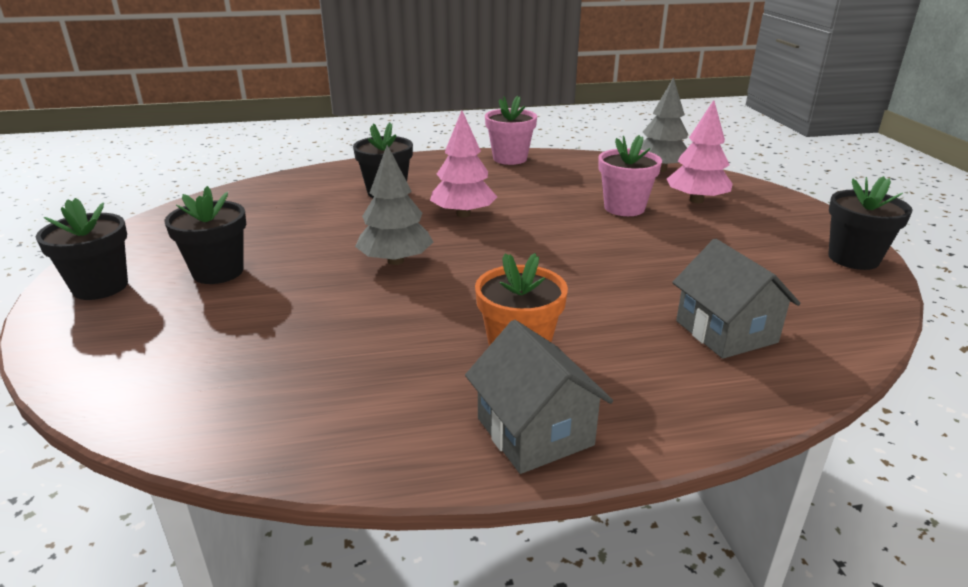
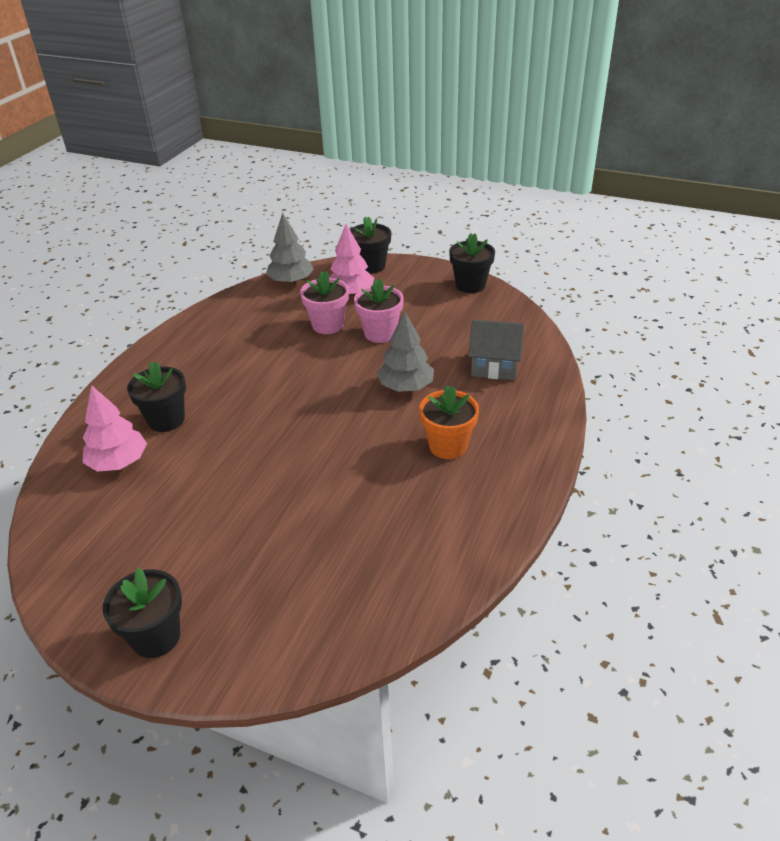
camera: 55 degrees left, 10 degrees up
black flower pot [165,186,246,284] -> black flower pot moved to [350,216,391,274]
grey tree [355,145,433,265] -> grey tree moved to [377,311,434,392]
pink tree [430,110,497,217] -> pink tree moved to [82,385,147,472]
grey house [465,320,613,474] -> none
pink flower pot [485,96,537,165] -> pink flower pot moved to [354,279,404,343]

